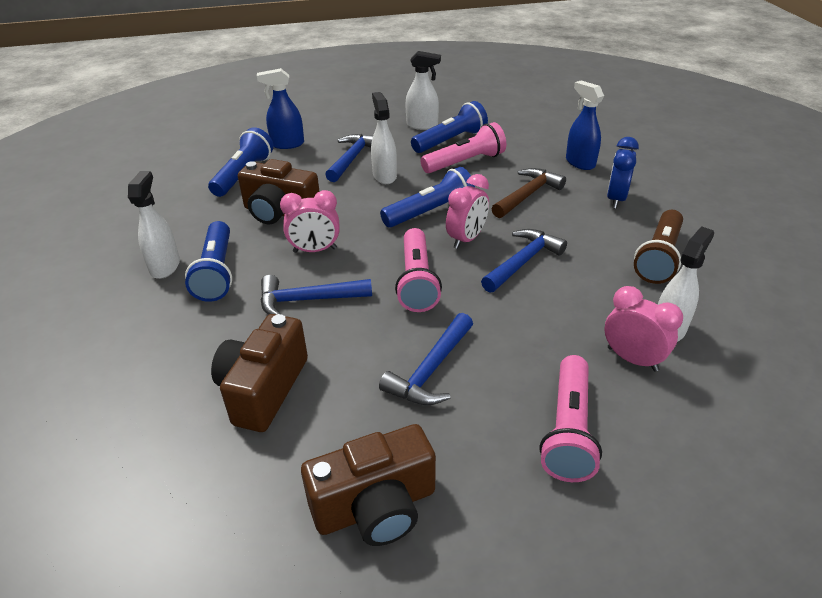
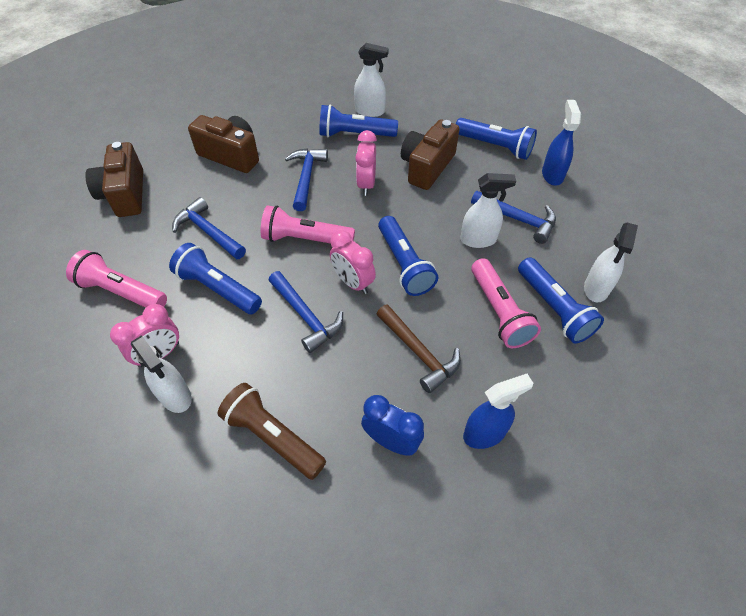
camera: 100 degrees right, 15 degrees up
none -> blue flashlight [169,243,262,314]

